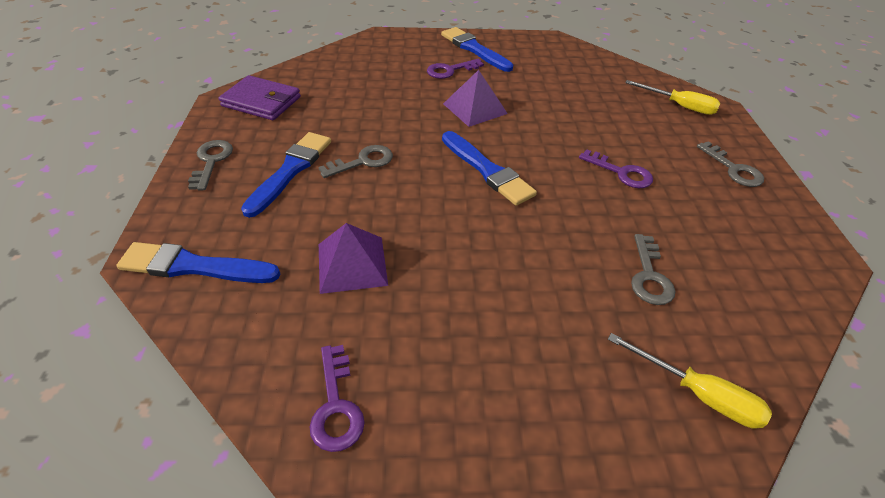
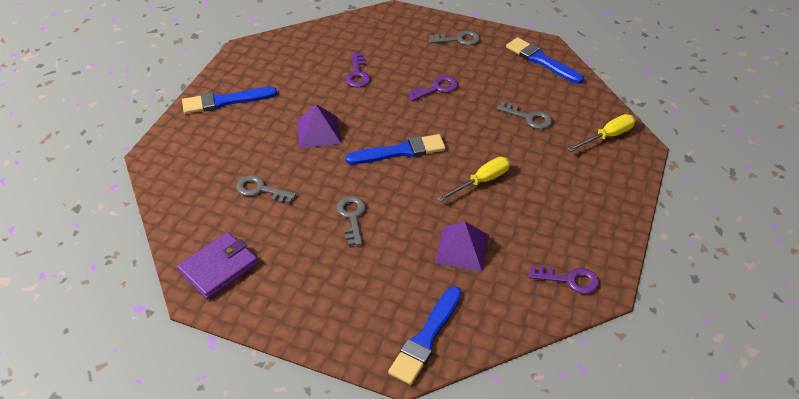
camera: 65 degrees left, 0 degrees up
grey key [188,140,233,190] -> grey key moved to [236,175,296,204]
blue brush [241,132,331,218] -> blue brush moved to [506,37,584,84]
purple key [427,59,484,79] -> purple key moved to [346,53,370,87]
yellow screwdriver [625,80,720,115] -> yellow screwdriver moved to [437,157,510,202]

